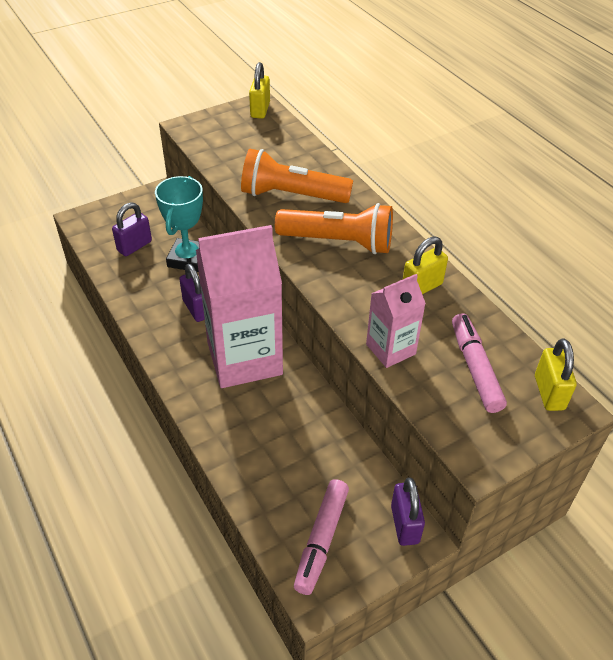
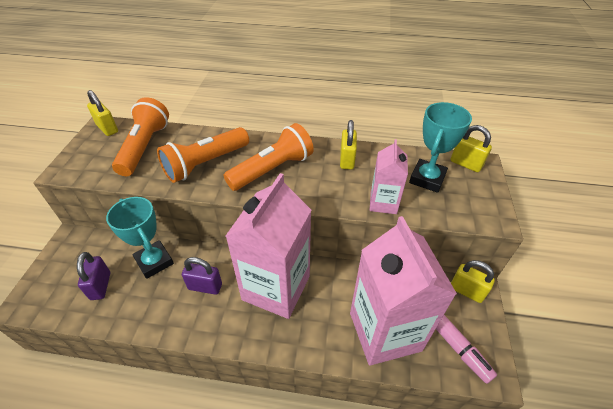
camera: 50 degrees left, 0 degrees up
purple padlock [391,477,425,546] -> yellow padlock [451,260,495,303]
pink marker [452,313,507,413] -> turquoise trophy [409,102,472,193]
none -> orange flashlight [112,97,169,176]
none -> pink carton [350,216,457,366]

